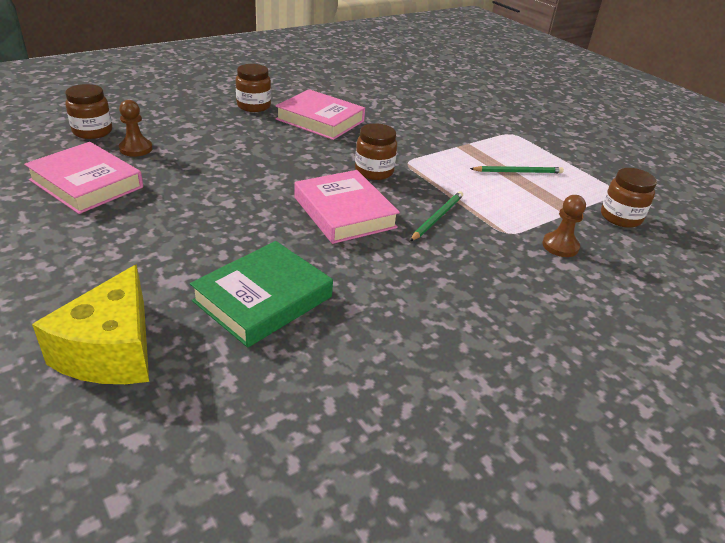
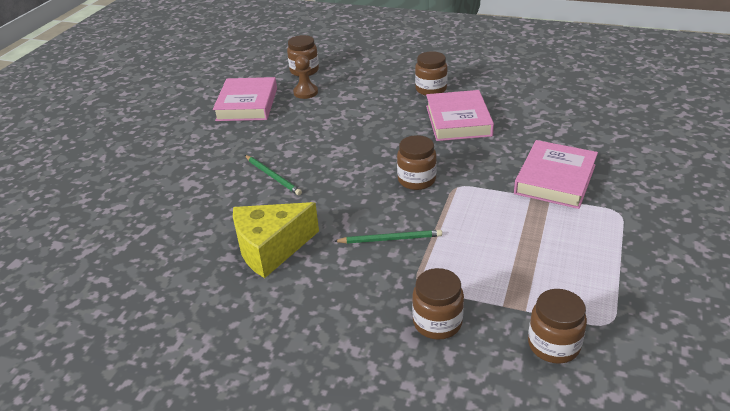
camera: 60 degrees right, 0 degrees up
yellow cheese [32,264,149,384] -> yellow cheese moved to [233,202,319,278]
green book [190,241,333,347] -> none
pink book [294,170,400,244] -> pink book moved to [514,140,598,209]
green pencil [470,166,564,173] -> green pencil moved to [245,155,302,195]
brown pawn [542,195,586,257] -> brown jar [412,268,464,340]

